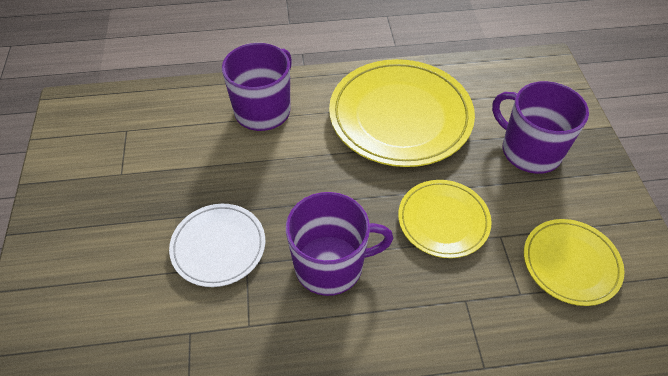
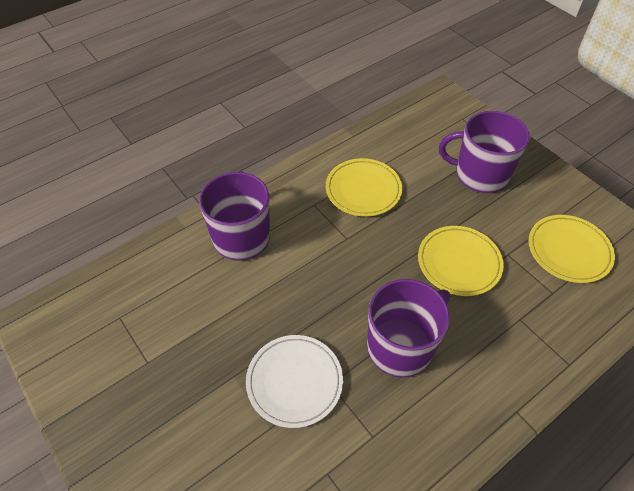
camera: 30 degrees left, 0 degrees up
yellow plate [329,59,475,167] -> yellow plate [326,158,402,217], size x0.56

